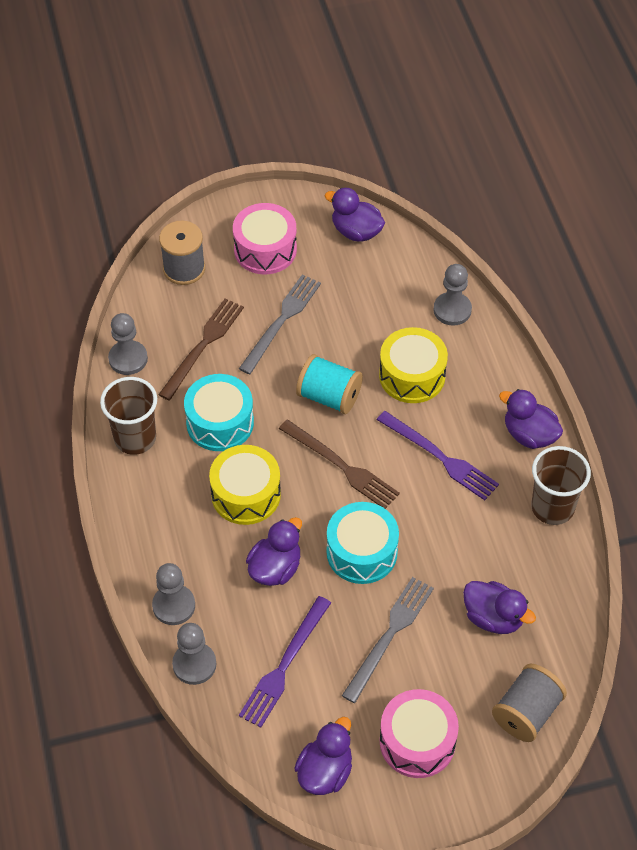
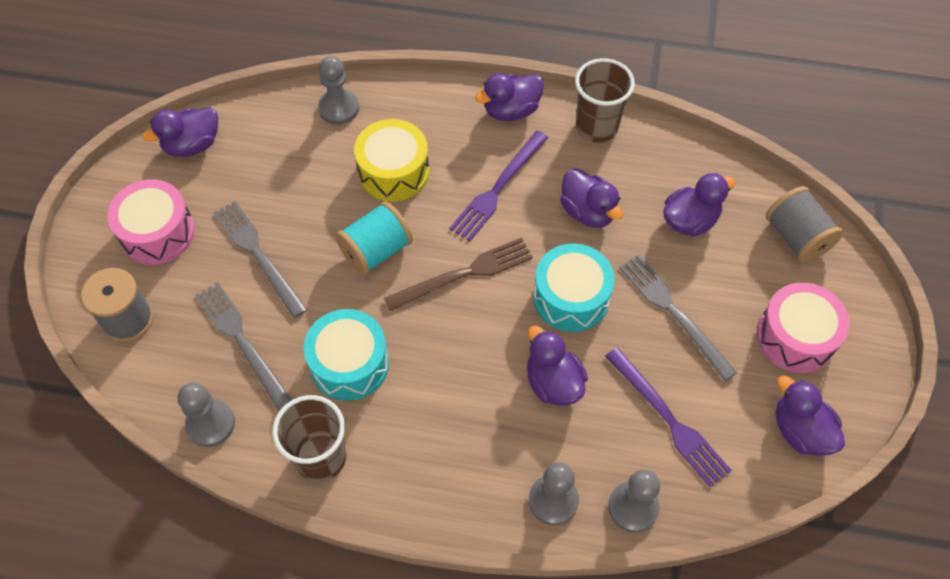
camera: 65 degrees left, 5 degrees up
brown fork [158,298,244,401] -> grey fork [195,282,292,411]
yellow drum [209,445,281,525] -> none
purple fork [377,411,499,500] -> purple fork turned 150 degrees clockwise [450,130,548,241]
none -> purple duck [560,168,623,228]

